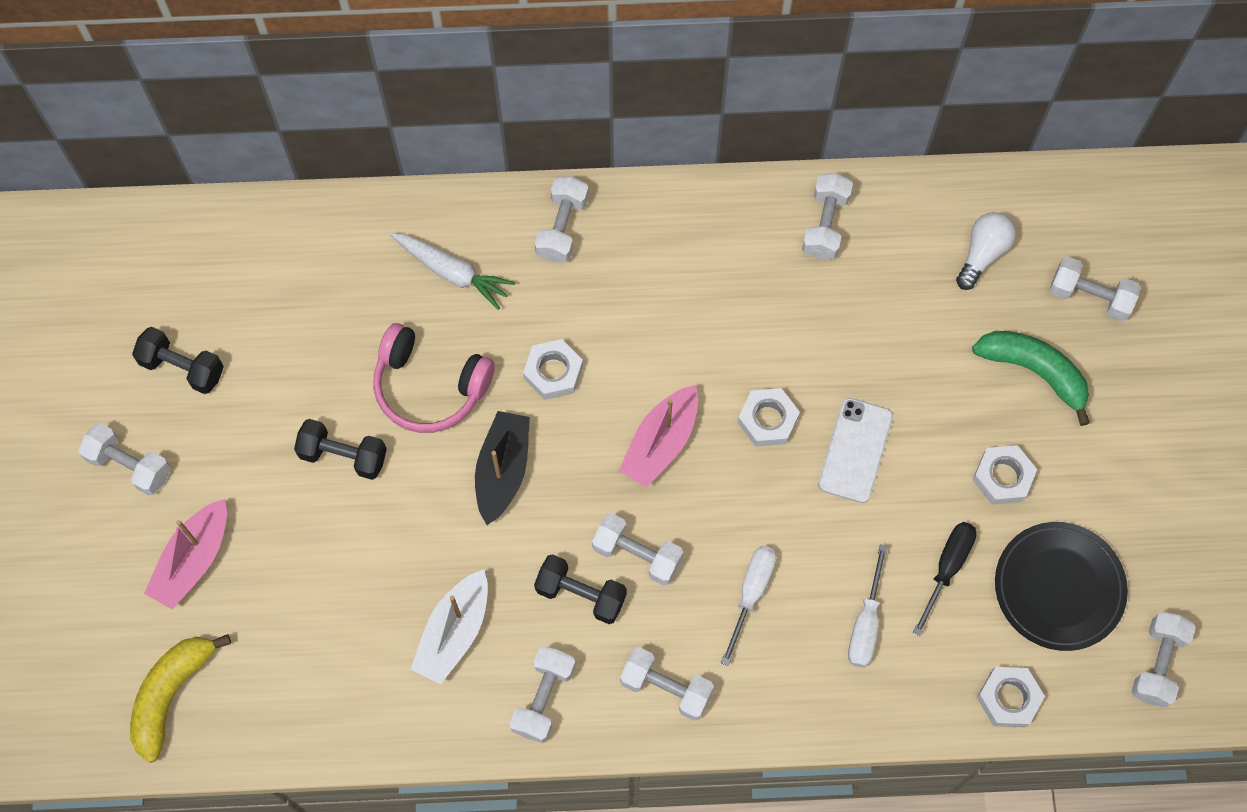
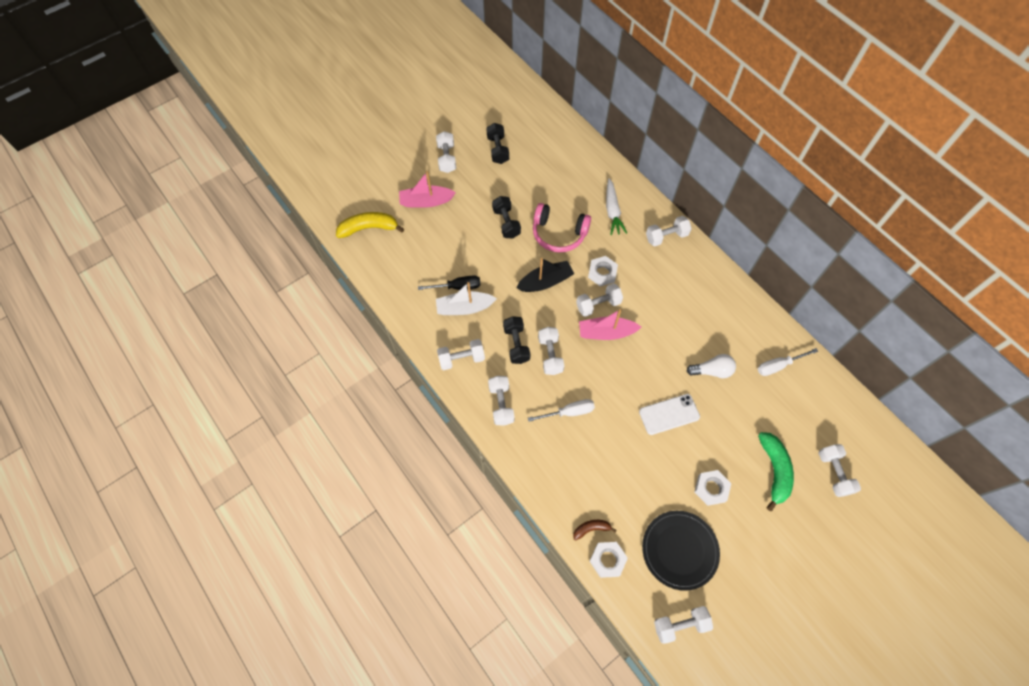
camera: 55 degrees right, 5 degrees down
pink headphones [373,323,495,433] -> pink headphones turned 60 degrees counterclockwise [533,203,591,252]
white nut [738,388,800,447] -> none
white dumbbell [802,173,853,259] -> white dumbbell moved to [576,283,623,317]
white screwdriver [848,544,888,668] -> white screwdriver moved to [758,348,818,376]
black screwdriver [913,522,977,636] -> black screwdriver moved to [418,276,480,290]
white light bulb [956,212,1016,290] -> white light bulb moved to [687,354,736,378]
none -> brown banana [573,520,616,540]

